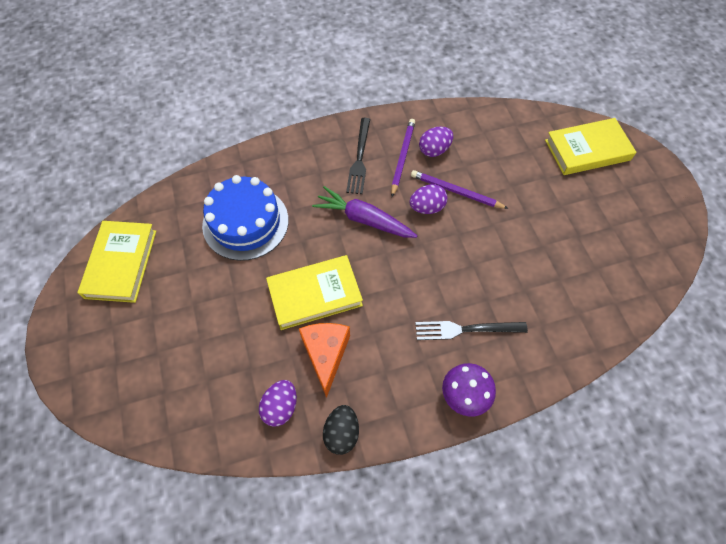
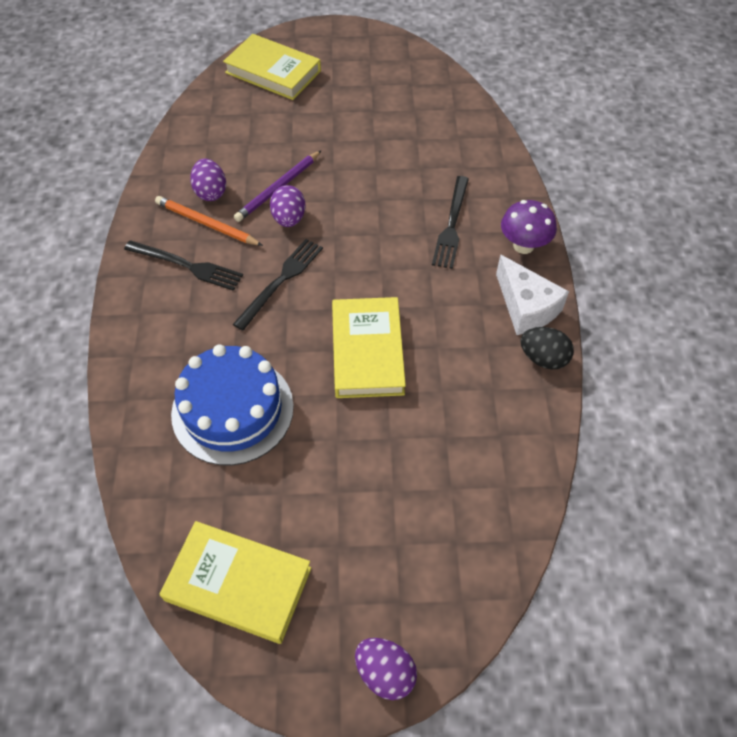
camera: 75 degrees left, 5 degrees down
purple egg [259,380,297,427] -> purple egg moved to [355,638,417,700]
orange cheese [299,323,350,398] -> none
purple carrot [312,186,418,238] -> black fork [233,239,323,331]
purple pencil [391,119,415,197] -> orange pencil [155,196,263,246]
yellow book [545,118,636,175] -> yellow book turned 60 degrees counterclockwise [223,34,321,100]
none -> white cheese [496,255,569,335]

